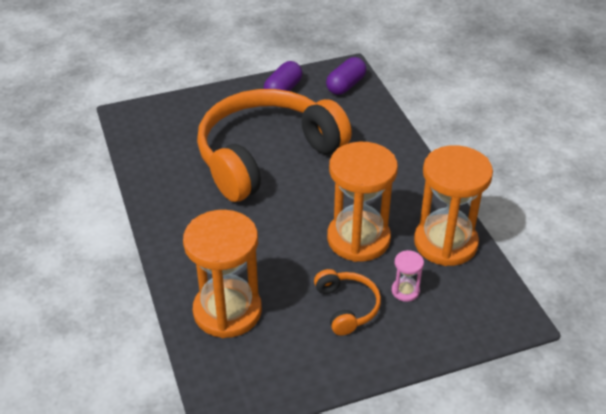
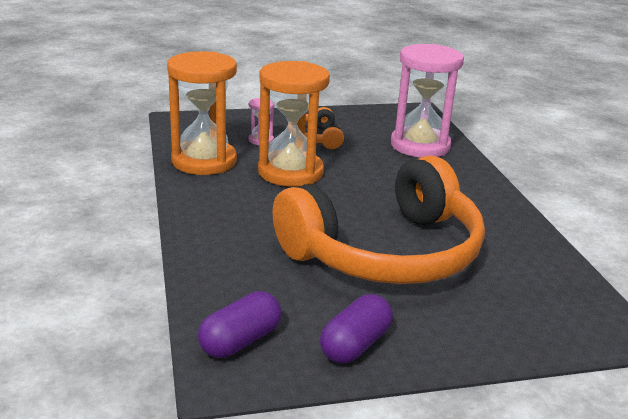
camera: 175 degrees left, 15 degrees down
orange hourglass [183,210,262,338] -> pink hourglass [391,44,464,157]

